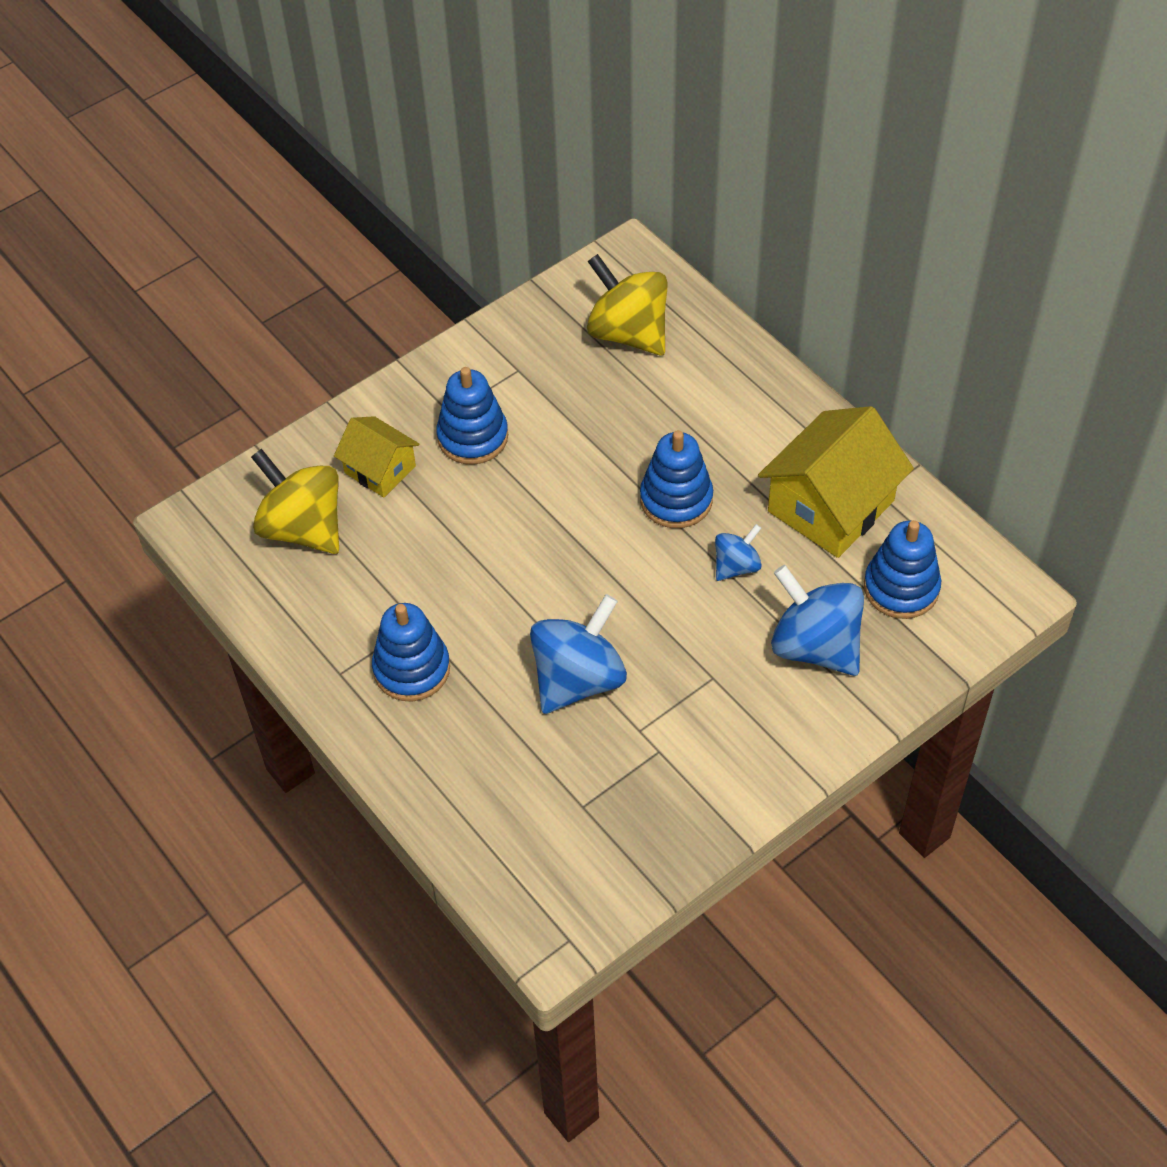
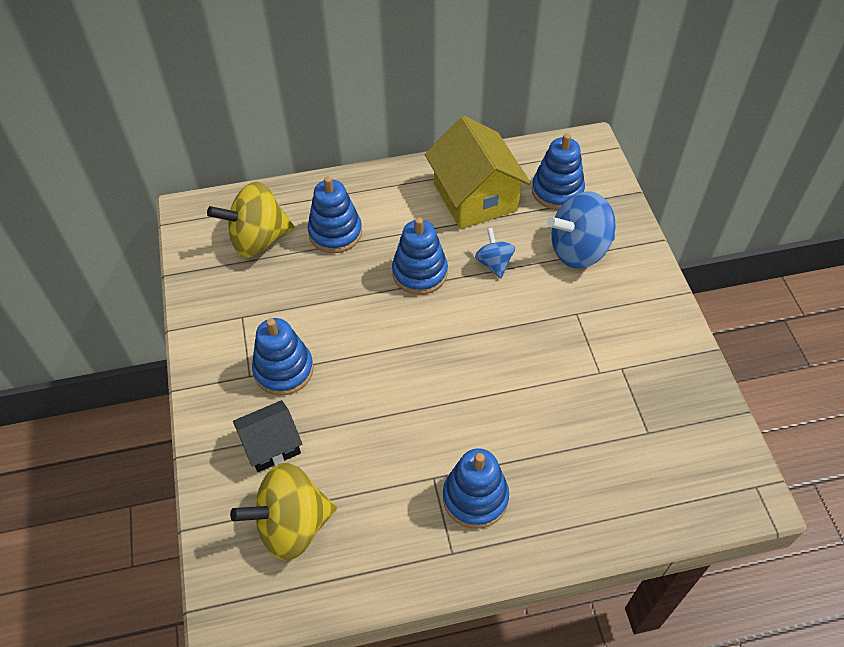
camera: 65 degrees left, 0 degrees up
yellow house [334,416,420,497] -> black house [233,400,302,472]
blue spinning top [530,594,627,714] -> none
none -> blue stacking toy [307,176,362,253]

